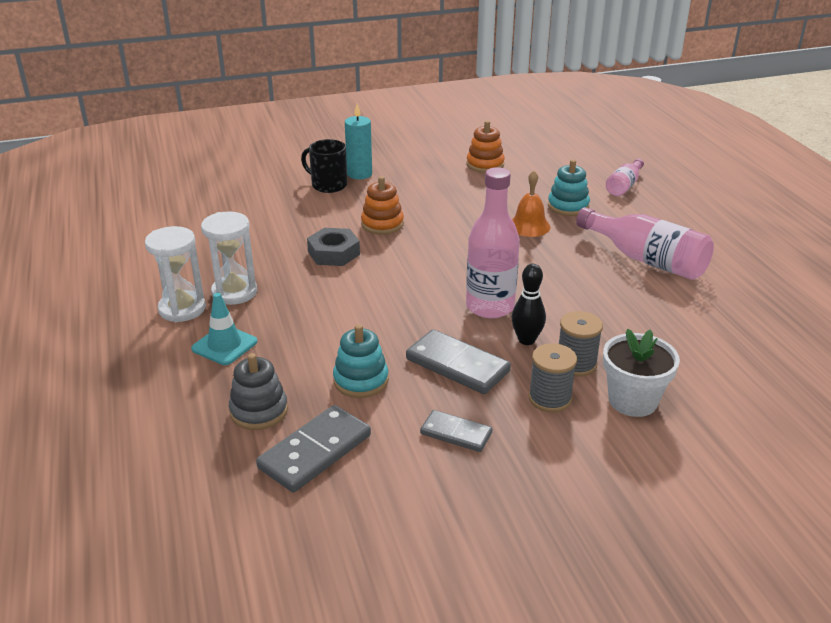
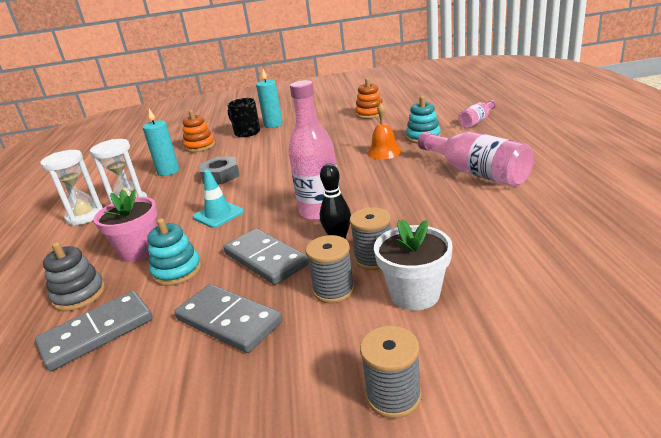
camera: 15 degrees right, 5 degrees down
turquoise traffic cone [191,293,257,365] -> turquoise traffic cone moved to [193,170,244,228]
orange stacking toy [361,176,404,235] -> orange stacking toy moved to [183,110,215,152]
grey domino [420,410,492,452] -> grey domino [174,284,282,353], size x1.62
none -> pink flower pot [94,189,158,262]
none -> turquoise candle [143,109,179,176]
none -> grey spool [360,326,422,419]

